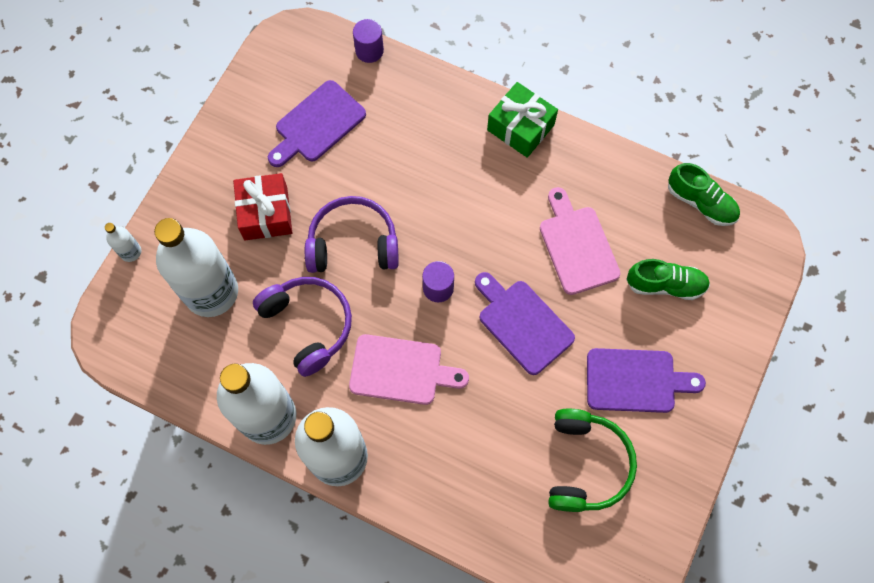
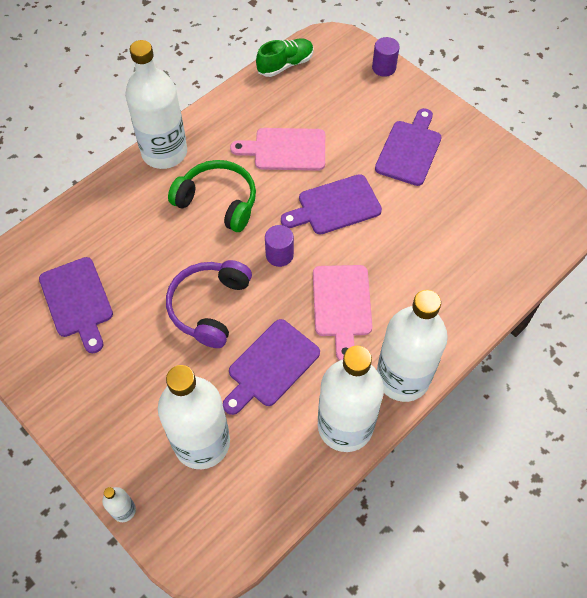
camera: 70 degrees left, 10 degrees down
red gift [233,173,292,241] -> none
purple headphones [253,277,352,377] -> purple cutting board [223,319,320,415]
pink cutting board [349,334,469,405] -> pink cutting board turned 150 degrees clockwise [313,265,372,361]
purple cylinder [353,19,384,63] -> purple cylinder moved to [372,37,400,77]
green gift [487,82,558,158] -> white bottle [125,40,187,169]
green headphones [548,409,637,512] -> green headphones moved to [168,160,256,232]
green shoe [626,259,710,300] -> none

